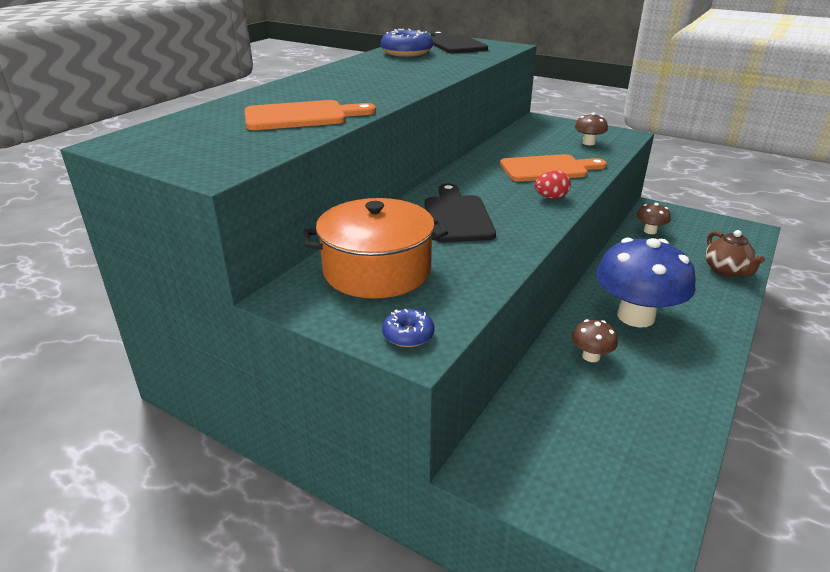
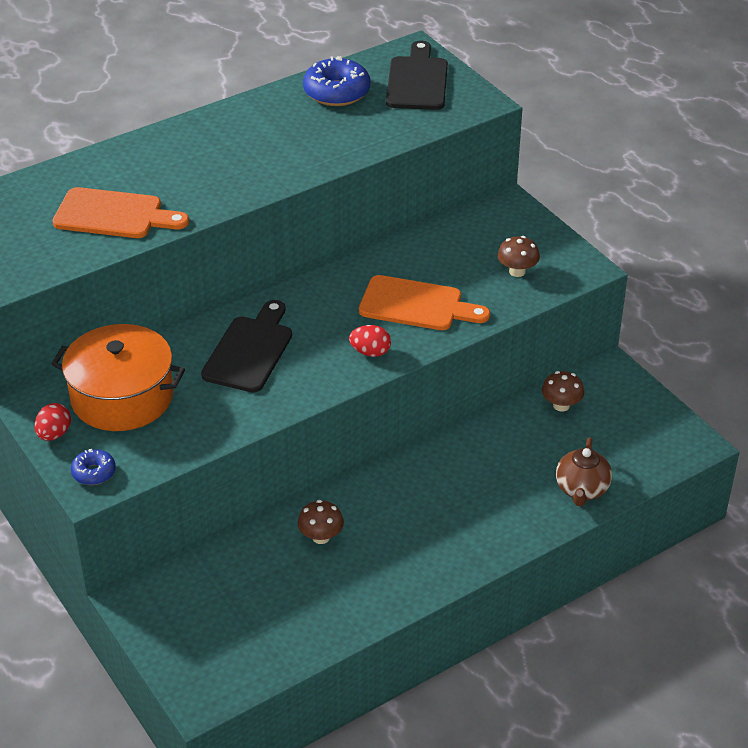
camera: 25 degrees right, 10 degrees up
blue mushroom [596,238,696,327] -> none
none -> red egg [34,403,71,441]

